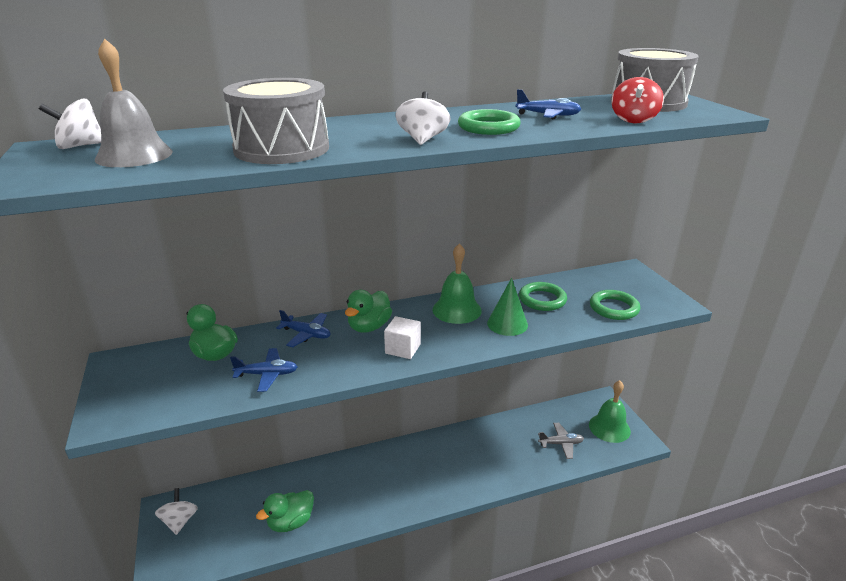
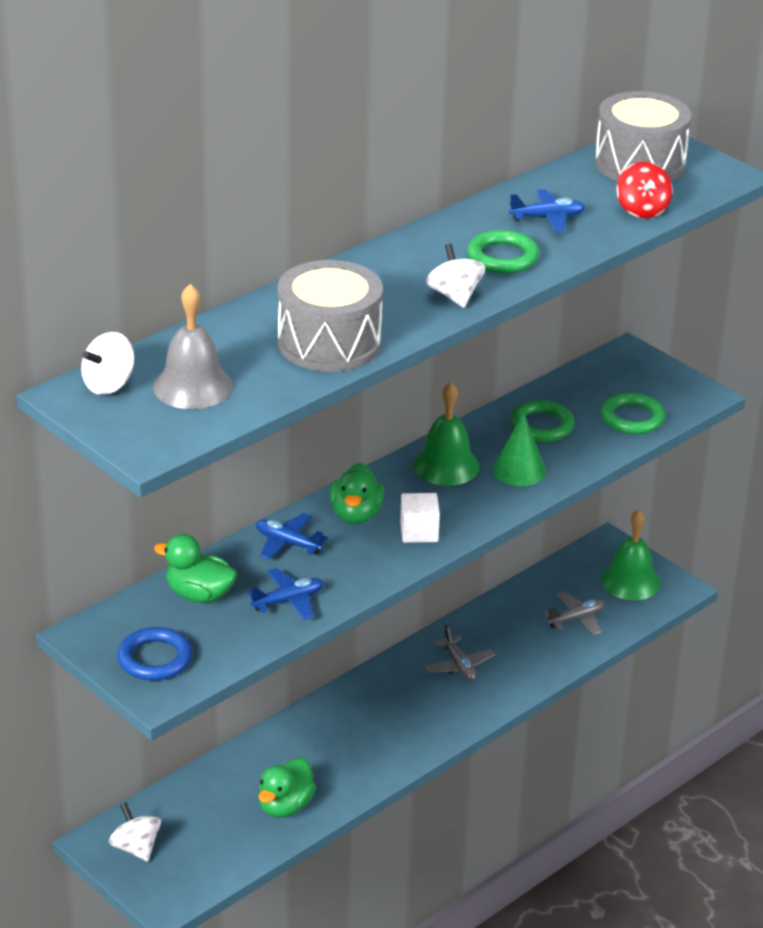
camera: 25 degrees left, 5 degrees up
blue plane [276,310,330,347] -> blue plane turned 150 degrees counterclockwise [256,513,328,560]
none -> blue ring [117,627,192,681]
none -> grey plane [425,625,495,681]

